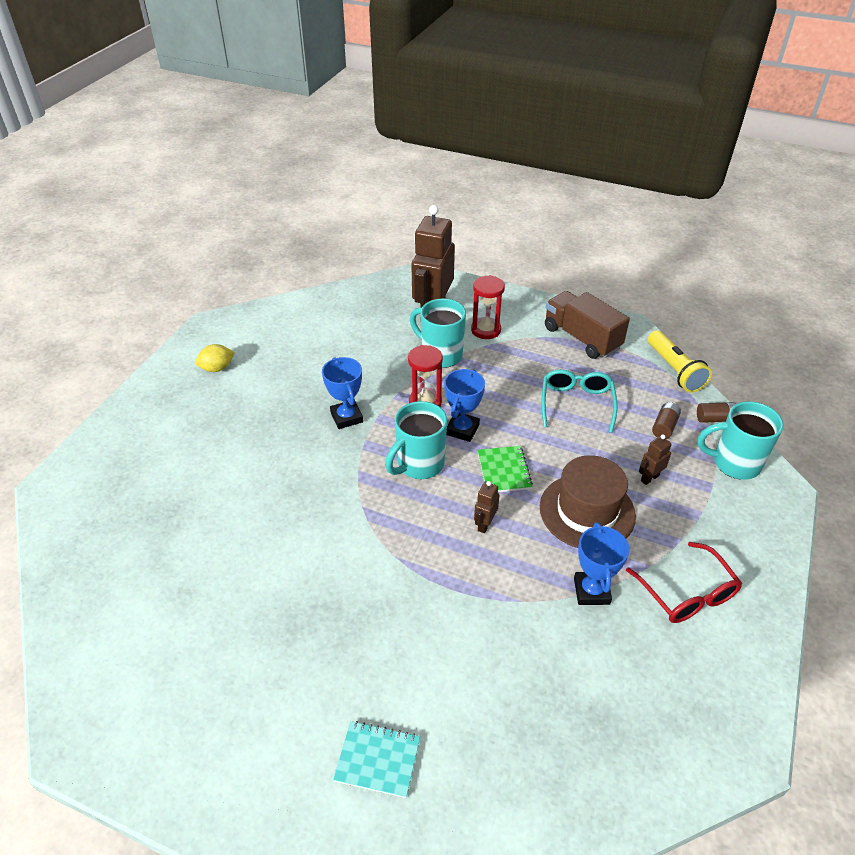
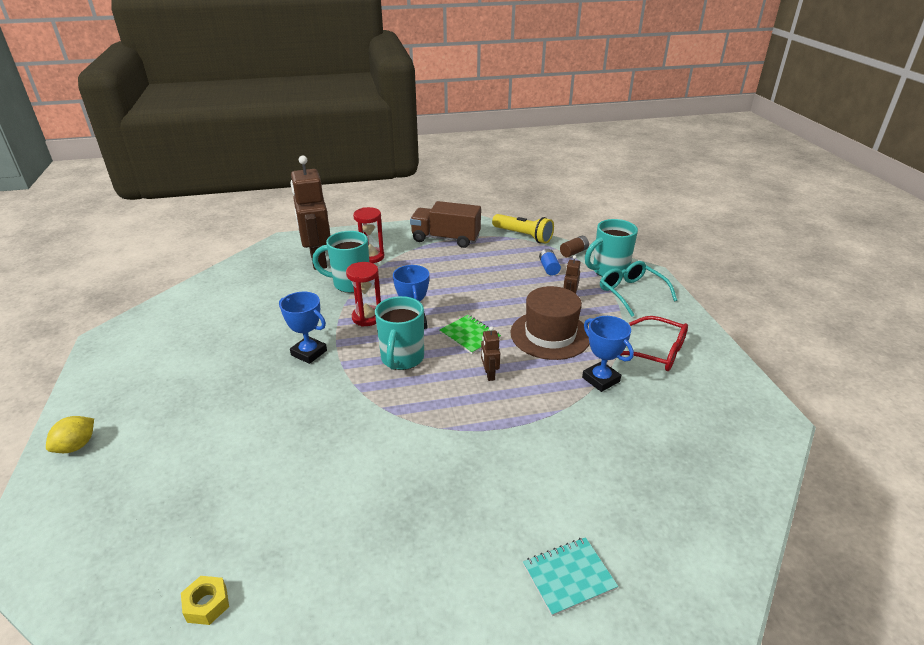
camera: 35 degrees left, 10 degrees down
yellow lemon [195,344,235,372] -> yellow lemon moved to [46,416,94,453]
turquoise glasses [541,369,618,433] -> turquoise glasses moved to [600,261,677,317]
brown battery [652,402,681,439] -> blue battery [539,249,561,276]
none -> yellow nut [181,576,229,625]

